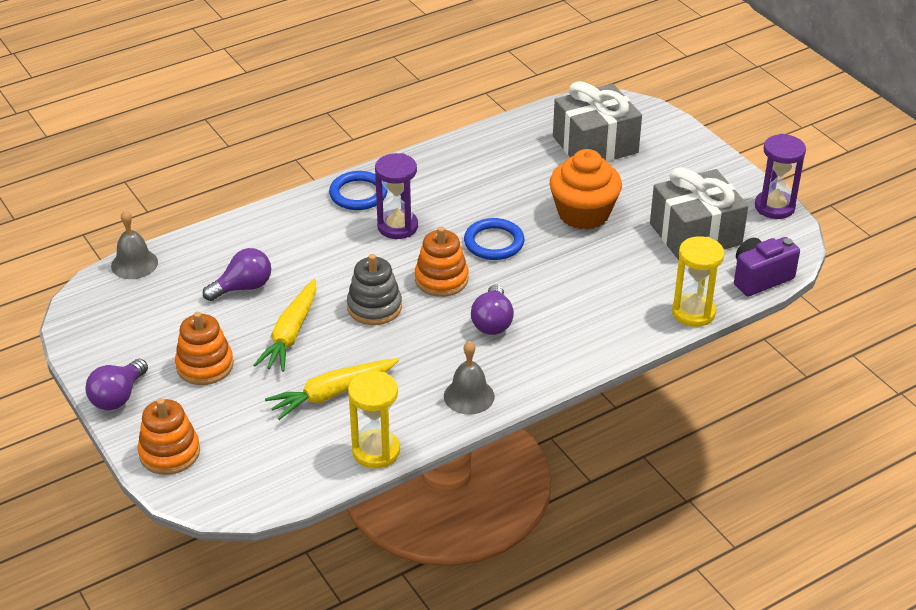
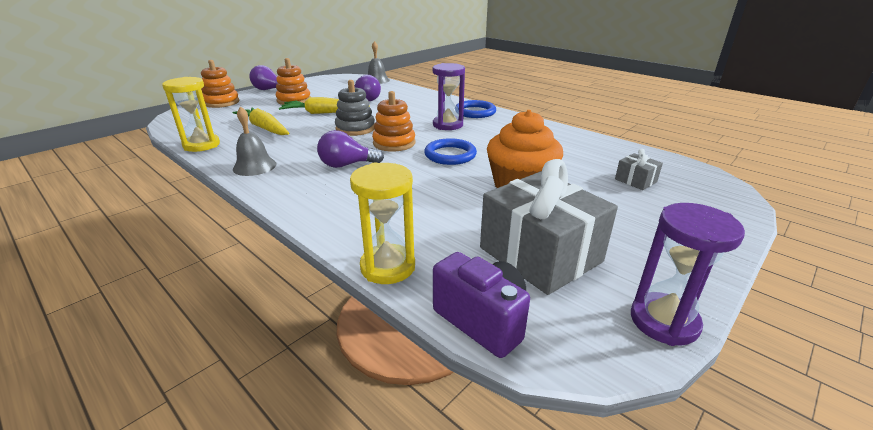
camera: 75 degrees right, 10 degrees down
grey gift [553,81,642,162] -> grey gift [615,149,663,190], size x0.44

